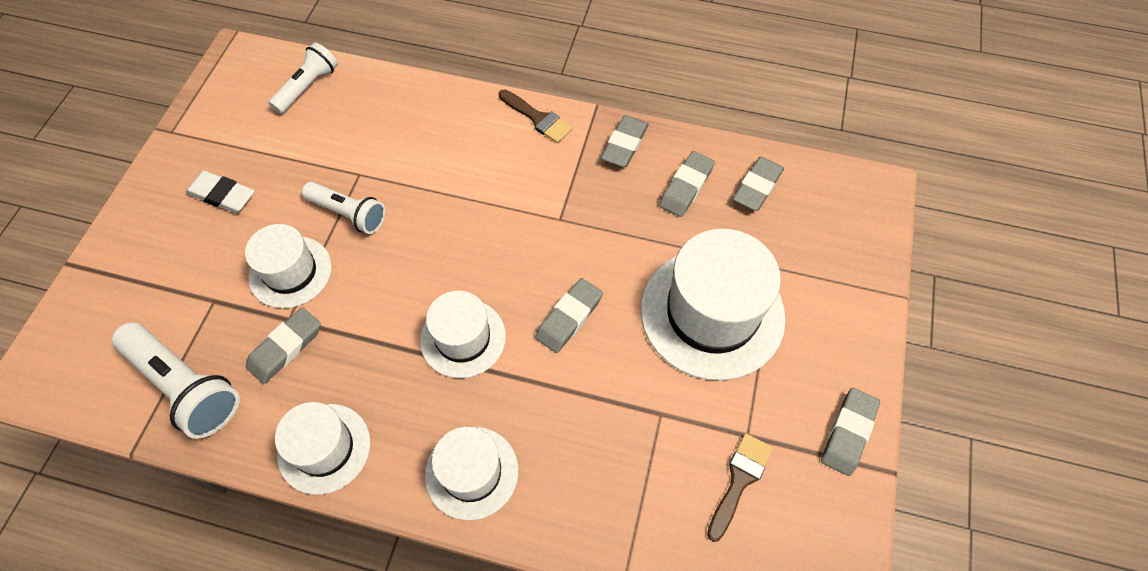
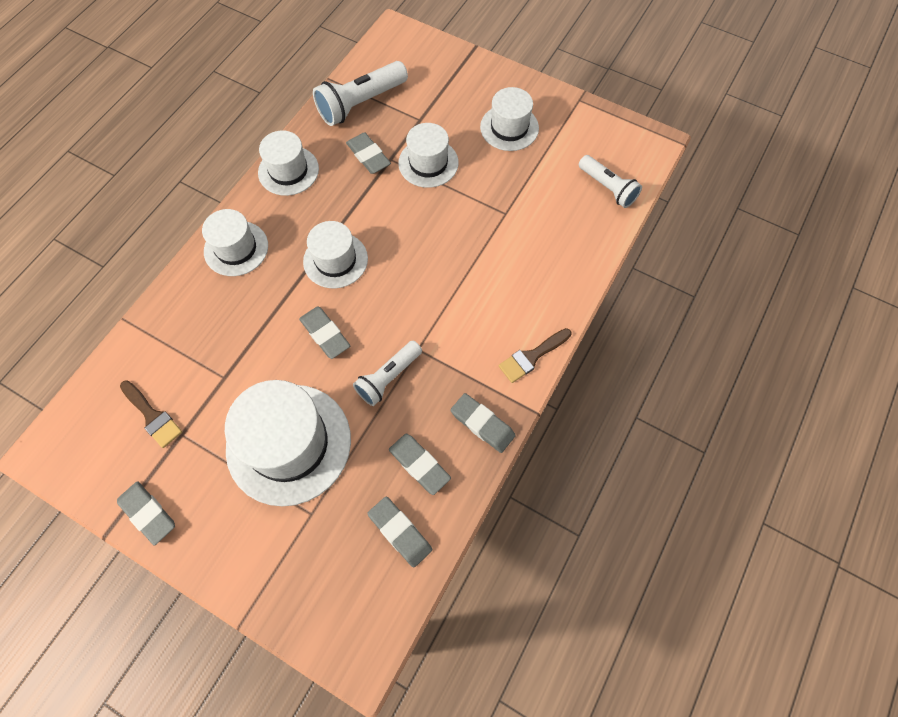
camera: 105 degrees right, 5 degrees up
white eraser [186,170,254,213] -> white hat [480,87,539,151]
white flashlight [302,182,385,234] -> white flashlight moved to [353,341,422,406]

